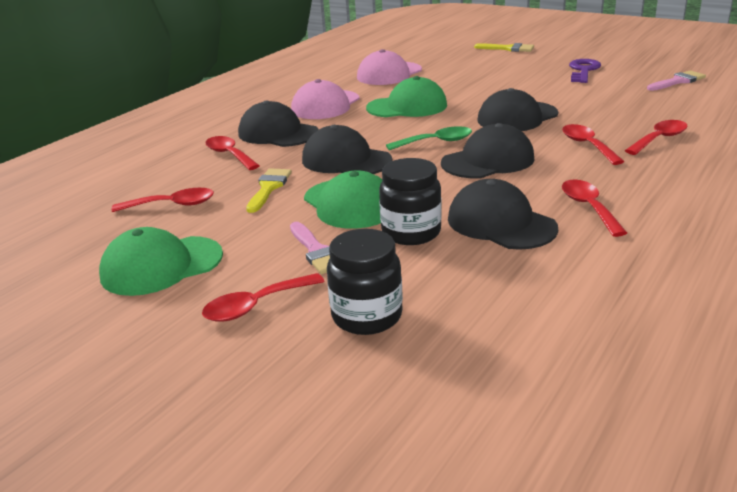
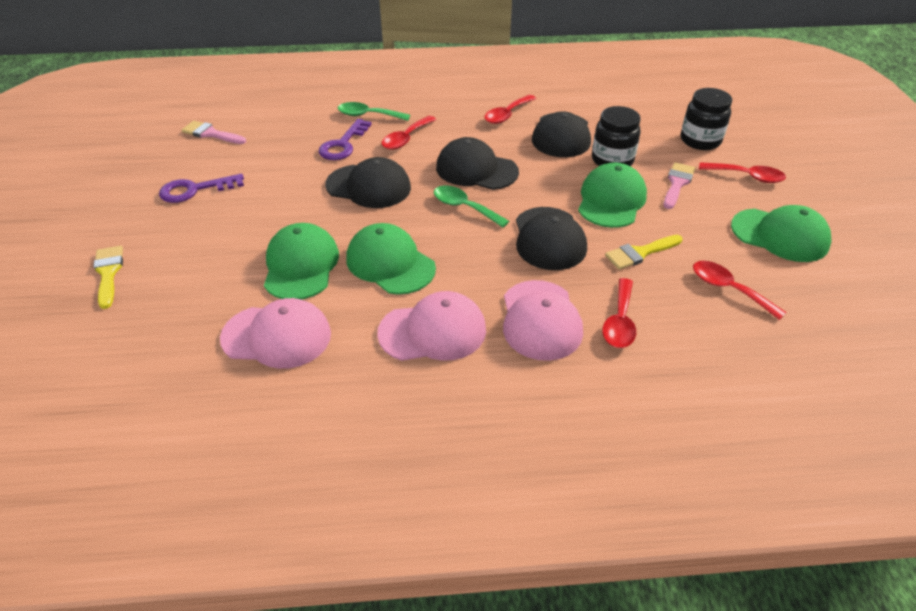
camera: 130 degrees left, 15 degrees up
black cap [238,100,319,147] -> pink cap [503,280,583,361]
red spoon [625,120,688,155] -> green spoon [338,102,410,121]
none -> green cap [264,223,339,300]
none -> purple key [318,119,372,160]

